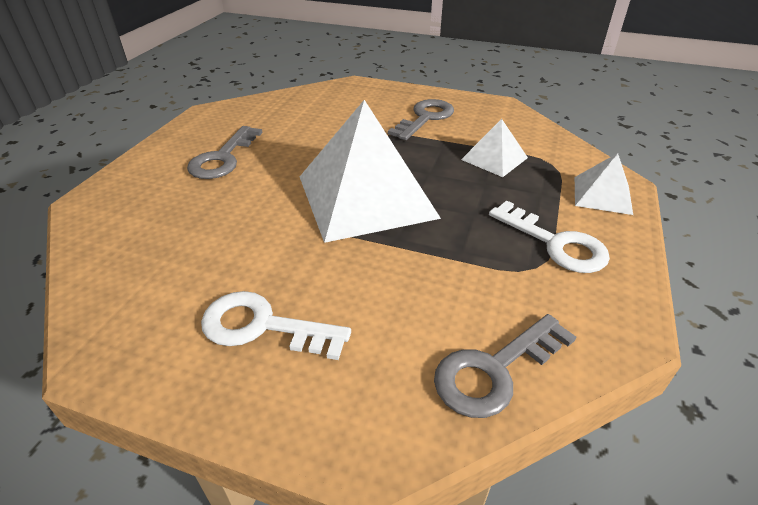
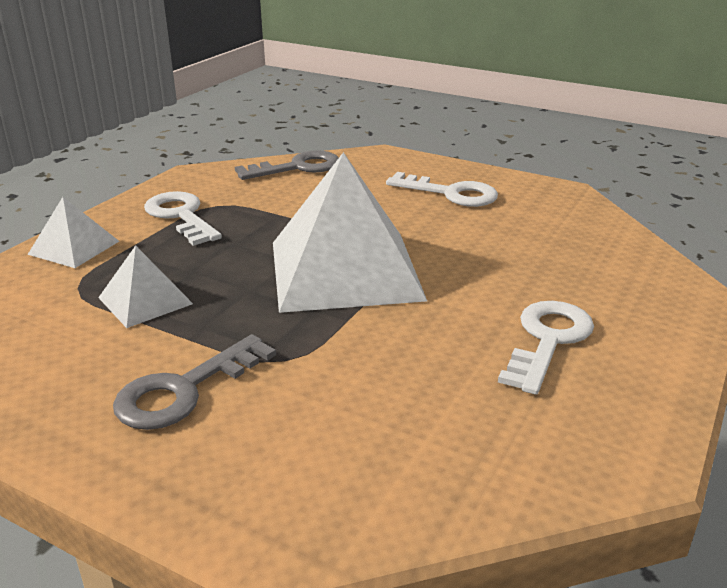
camera: 170 degrees left, 10 degrees down
grey key [187,126,263,179] -> white key [498,301,594,395]

